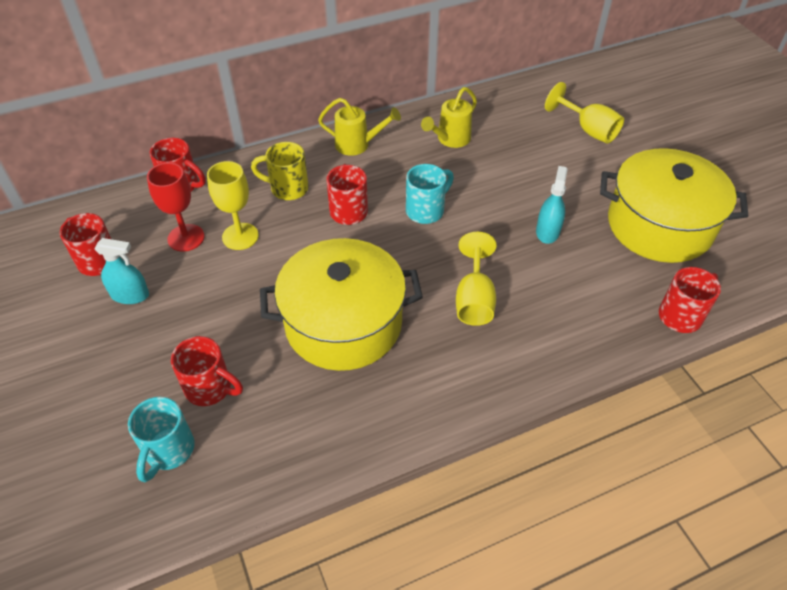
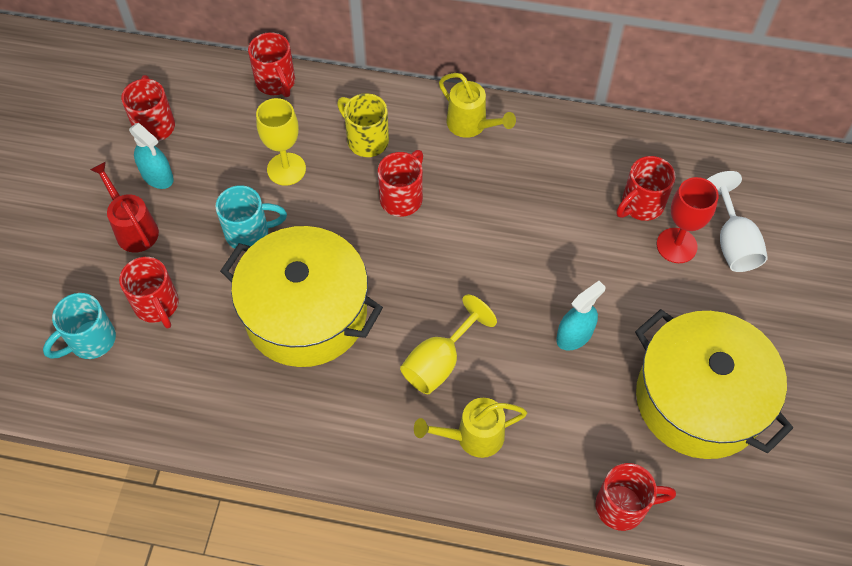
camera: 35 degrees right, 10 degrees up
red goblet [147,163,205,252] -> red goblet moved to [657,177,719,263]
turquoise mug [406,164,454,224] -> turquoise mug moved to [215,185,287,251]
yellow watering can [421,87,477,148] -> yellow watering can moved to [414,398,527,458]
yellow goblet [545,82,624,144] -> white goblet [707,171,768,272]
none -> red watering can [90,162,159,253]
none -> red mug [616,156,676,221]

